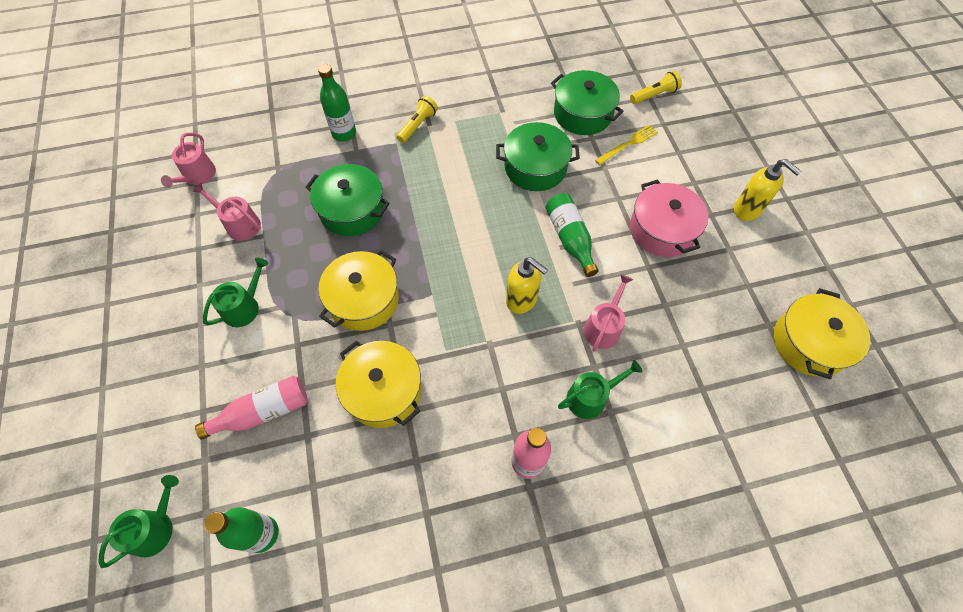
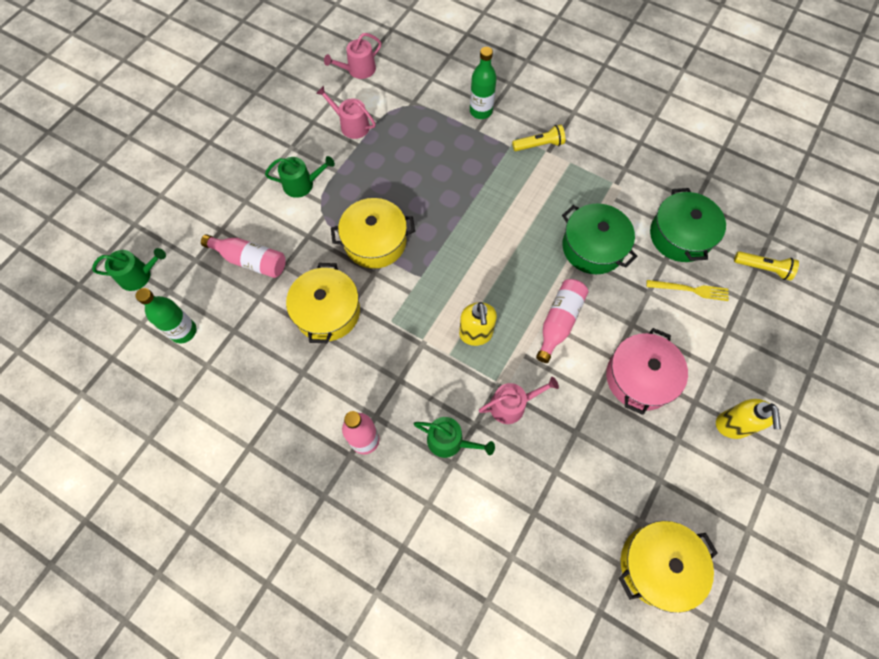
camera: 45 degrees right, 5 degrees up
pink watering can [192,183,261,241] -> pink watering can turned 45 degrees counterclockwise [316,86,376,139]
green pot [305,164,390,236] -> none
green bottle [546,193,599,277] -> pink bottle [536,279,588,363]

